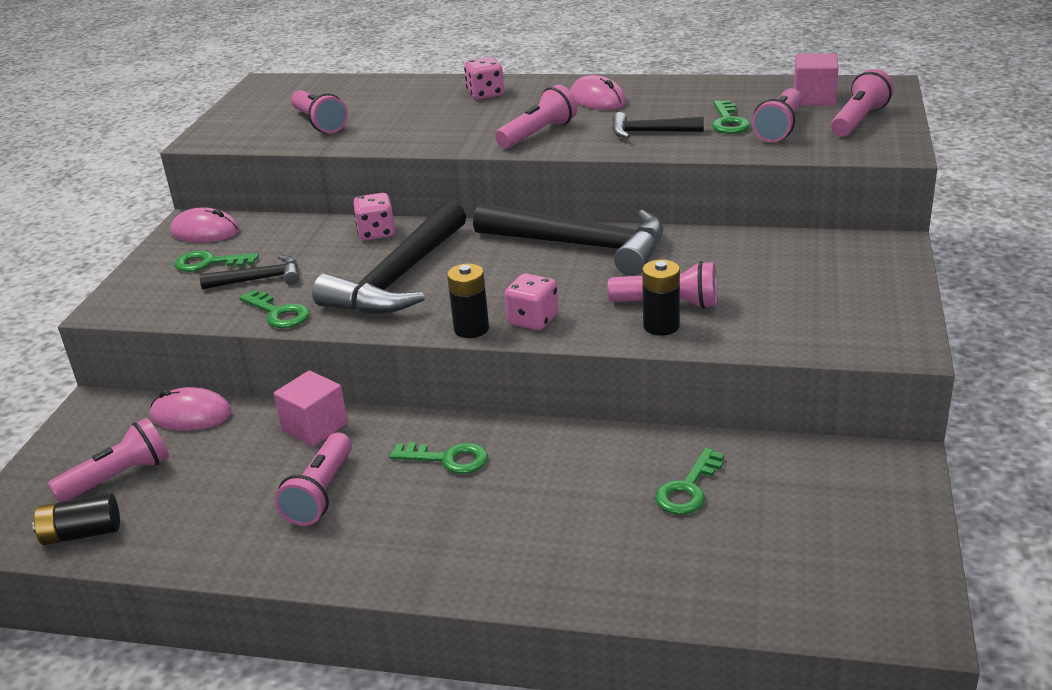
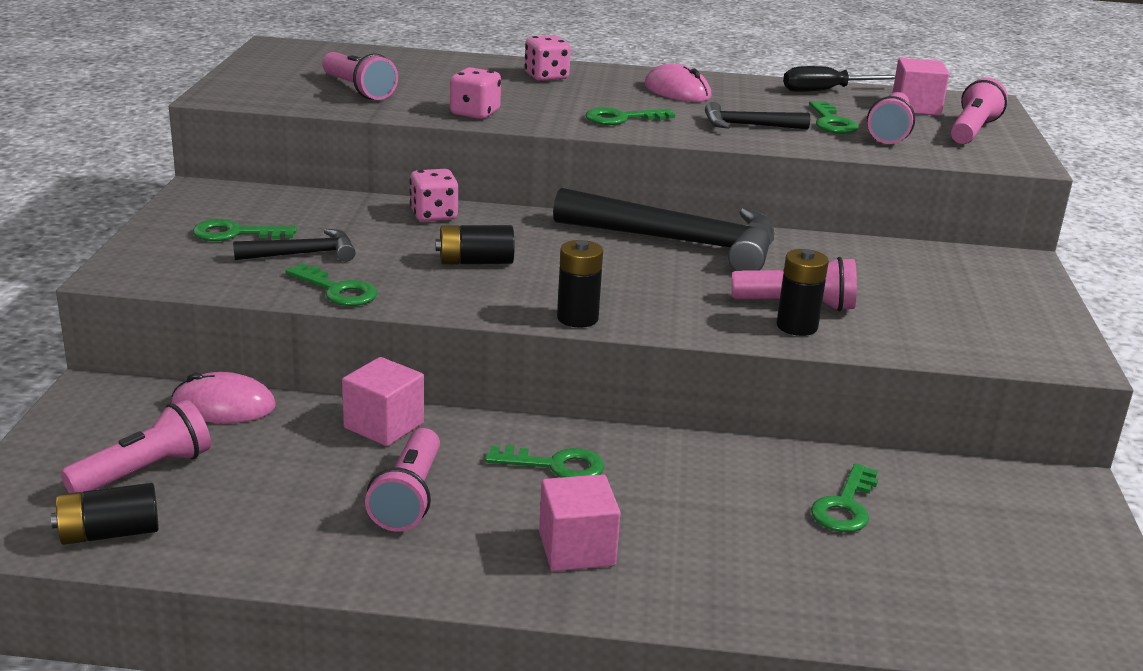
camera: 10 degrees left, 5 degrees down
pink mouse [170,207,239,242] -> none
black hammer [312,201,466,314] -> black battery [435,225,515,265]
pink flashlight [495,85,577,149] -> green key [585,107,675,125]
pink dice [504,273,559,330] -> pink dice moved to [450,67,501,119]
none -> pink cube [539,474,621,571]
none -> black screwdriver [783,66,895,92]

